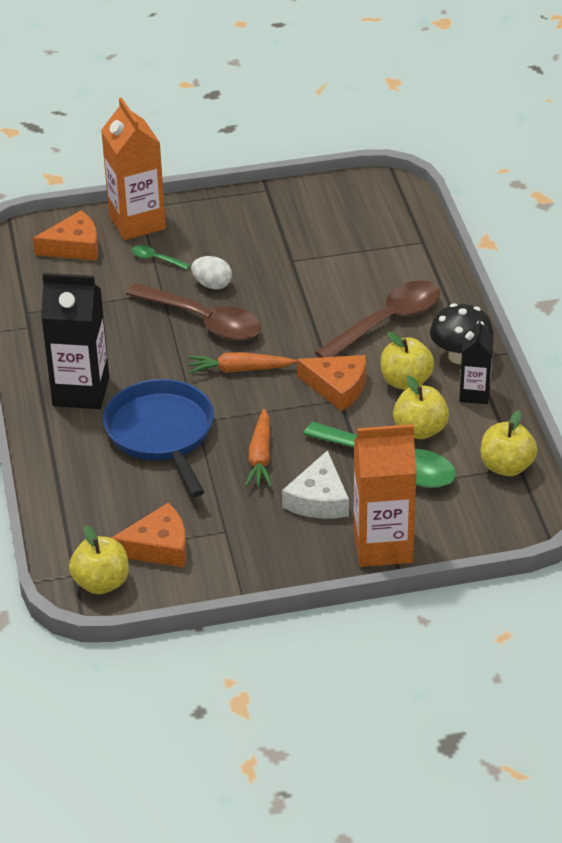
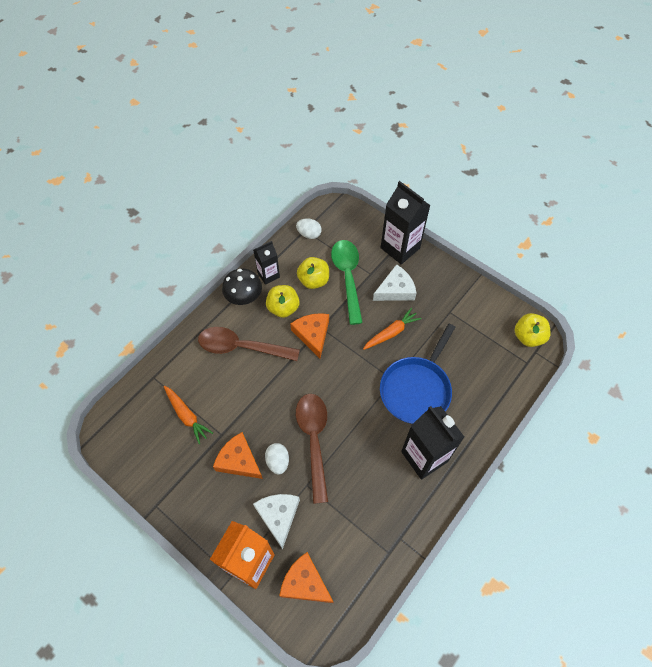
camera: 130 degrees left, 20 degrees up
orange cheese [112,503,186,567] -> orange cheese moved to [213,432,263,479]
green spoon [132,245,190,270] -> white cheese [253,494,300,550]
orange carrot [188,352,297,374] -> orange carrot moved to [164,386,213,444]
orange carton [353,424,417,567] -> black carton [381,181,431,264]
yellow apple [481,410,538,476] -> white egg [296,218,322,239]

